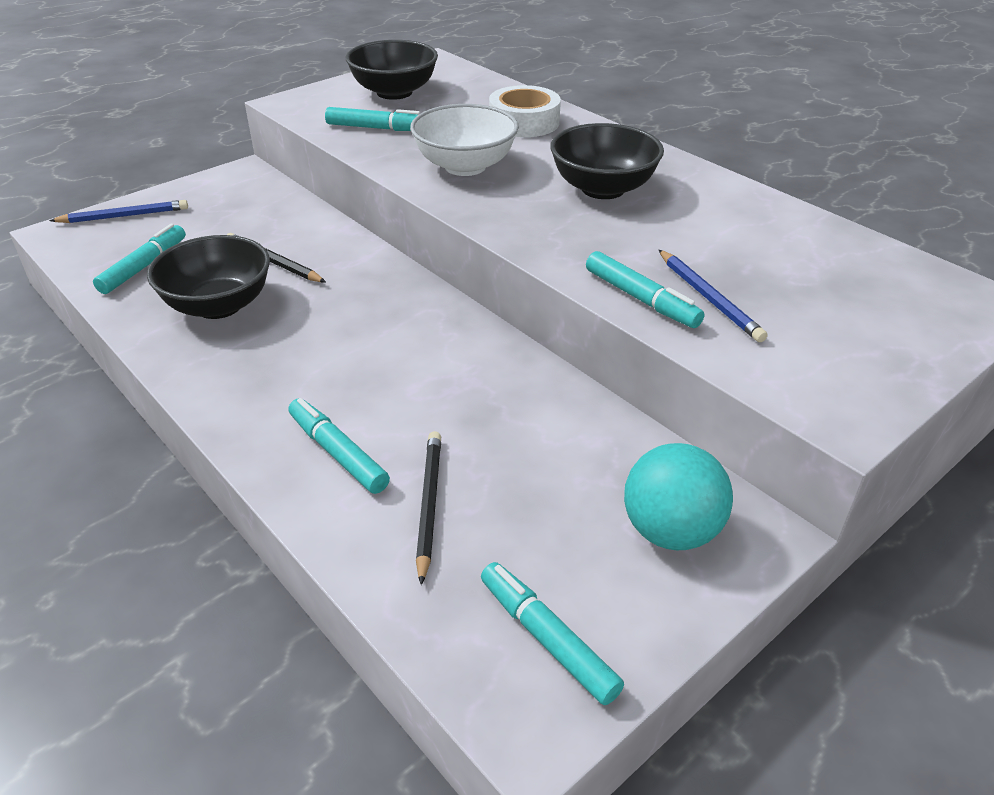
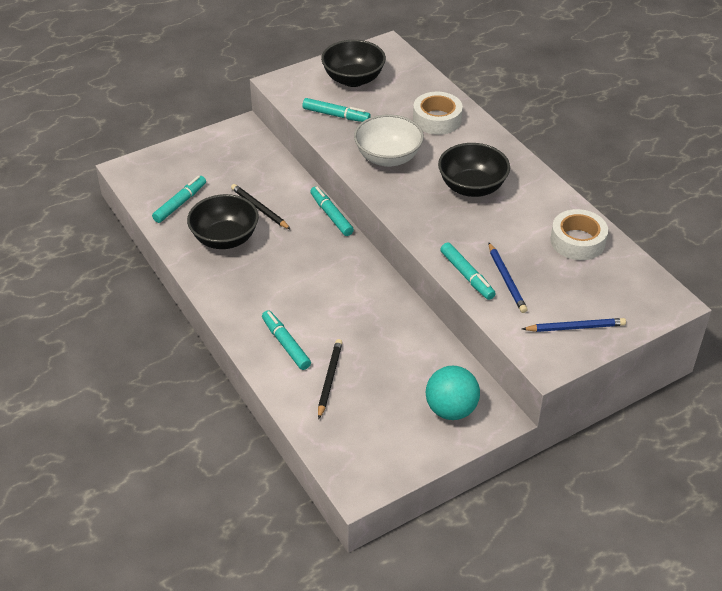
camera: 10 degrees right, 5 degrees up
blue pencil [49,200,188,223] -> blue pencil moved to [522,318,626,332]
turquoise marker [481,562,624,705] -> turquoise marker moved to [310,186,354,236]
none -> white tape [550,209,608,260]

